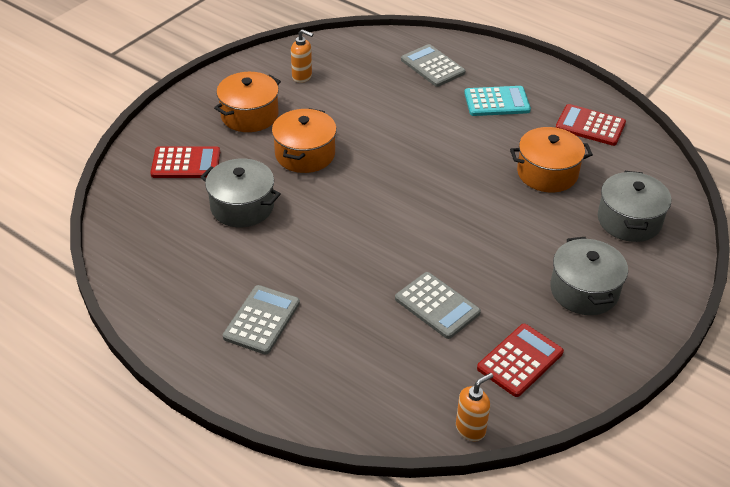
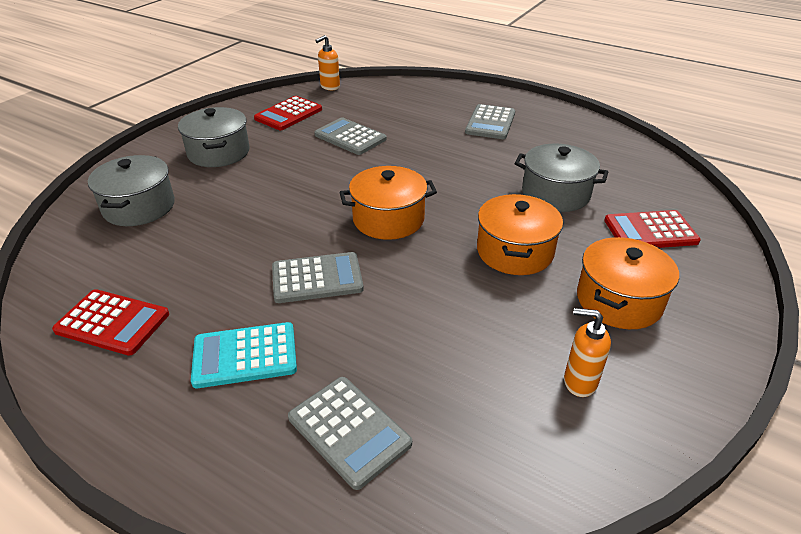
camera: 175 degrees right, 5 degrees down
orange pot [510,127,593,192] -> orange pot moved to [339,166,437,240]
none -> grey calculator [272,252,364,303]

